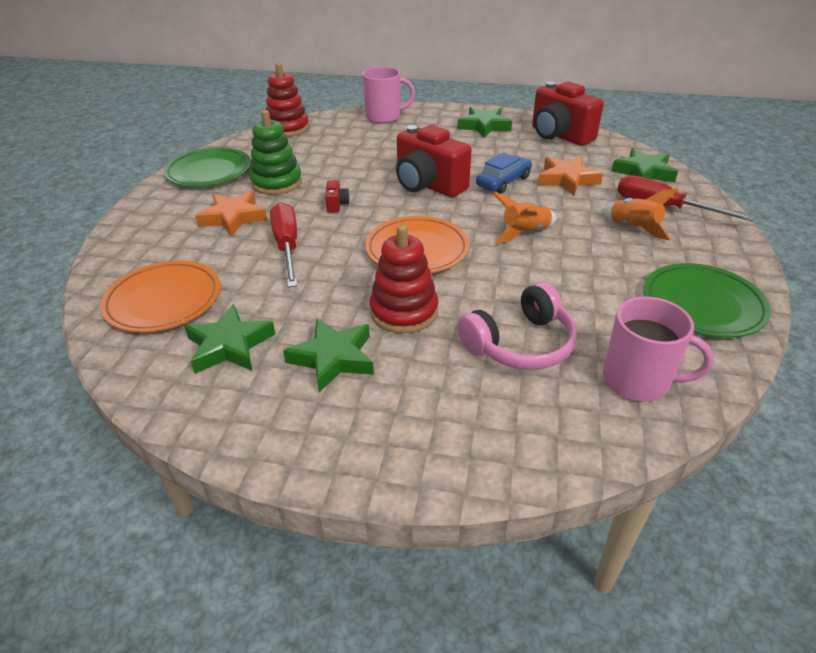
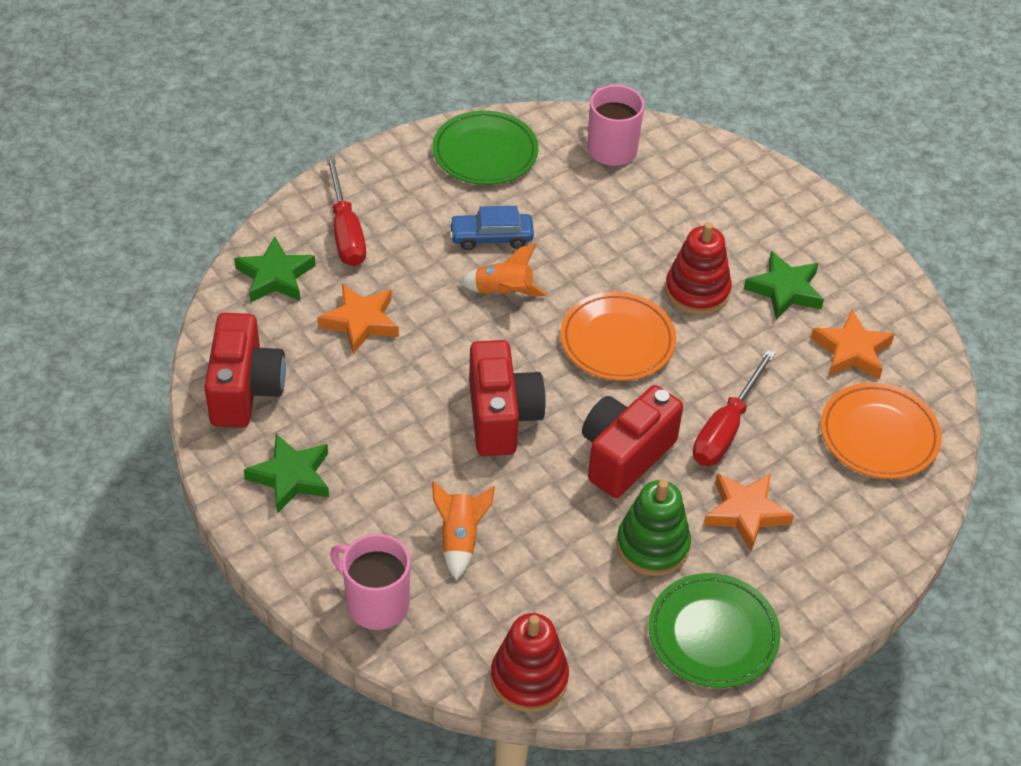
camera: 140 degrees left, 10 degrees up
green star [184,304,275,374] -> orange star [811,310,895,380]
red camera [325,180,350,213] -> red camera [582,385,683,498], size x2.45
pink headphones [458,282,578,370] -> none
blue car [476,152,532,194] -> blue car moved to [449,206,534,250]
orange rocket [601,189,678,240] -> orange rocket moved to [432,481,495,580]

